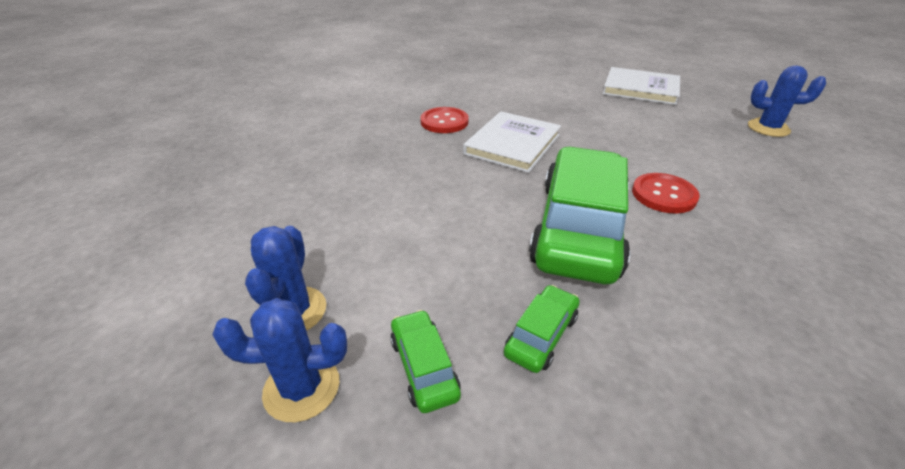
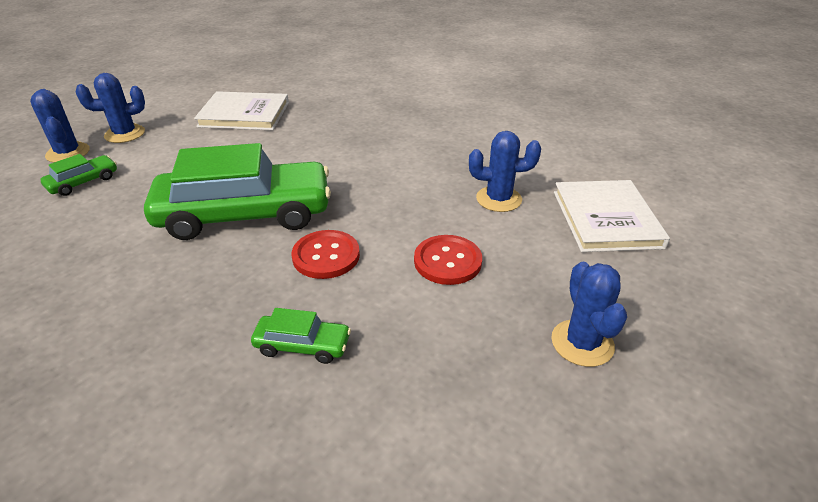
camera: 65 degrees right, 0 degrees up
red button [420,107,469,133] -> red button moved to [414,235,482,285]
white book [463,111,561,173] -> white book moved to [194,91,289,130]
green car [504,285,580,373] -> green car moved to [251,308,351,364]
none -> blue cactus [469,131,541,212]

